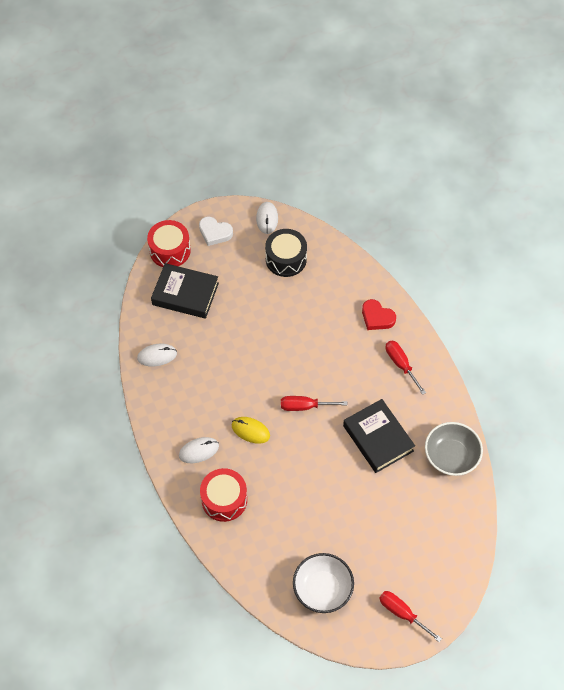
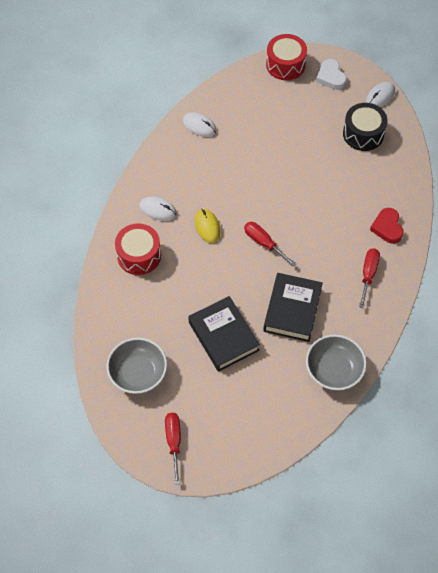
camera: 45 degrees right, 0 degrees up
black book [151,263,219,319] -> black book moved to [188,296,260,372]
white bowl [293,553,354,613] -> grey bowl [107,338,167,394]

